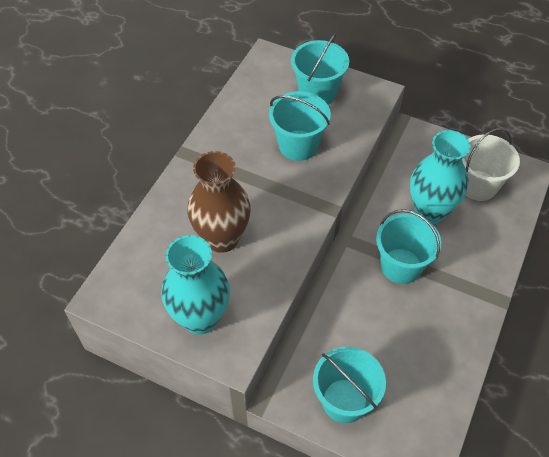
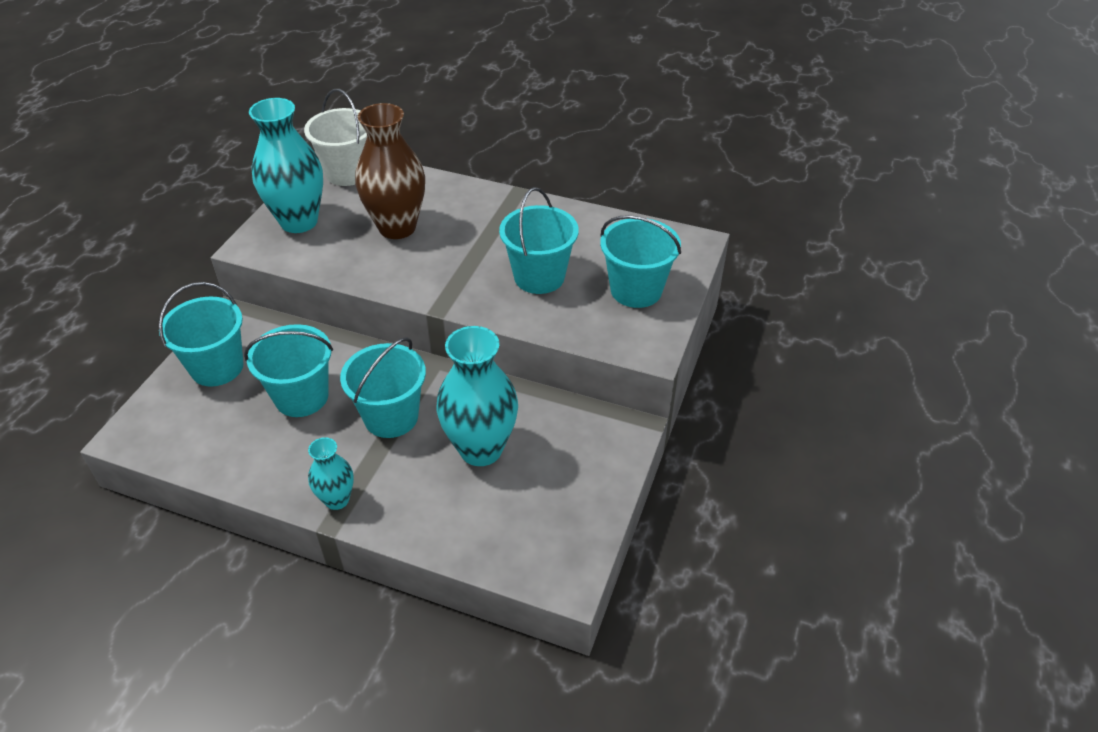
camera: 85 degrees right, 10 degrees down
white bucket [462,128,520,201] -> white bucket moved to [304,89,367,186]
none -> turquoise bucket [244,324,333,417]
none -> turquoise vase [308,437,354,510]

